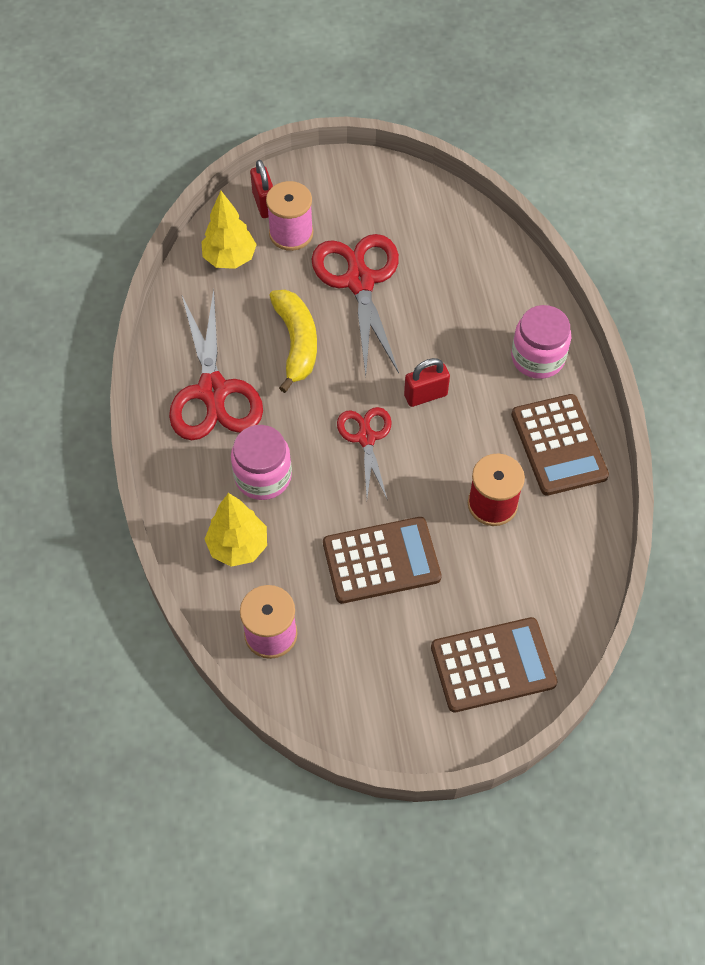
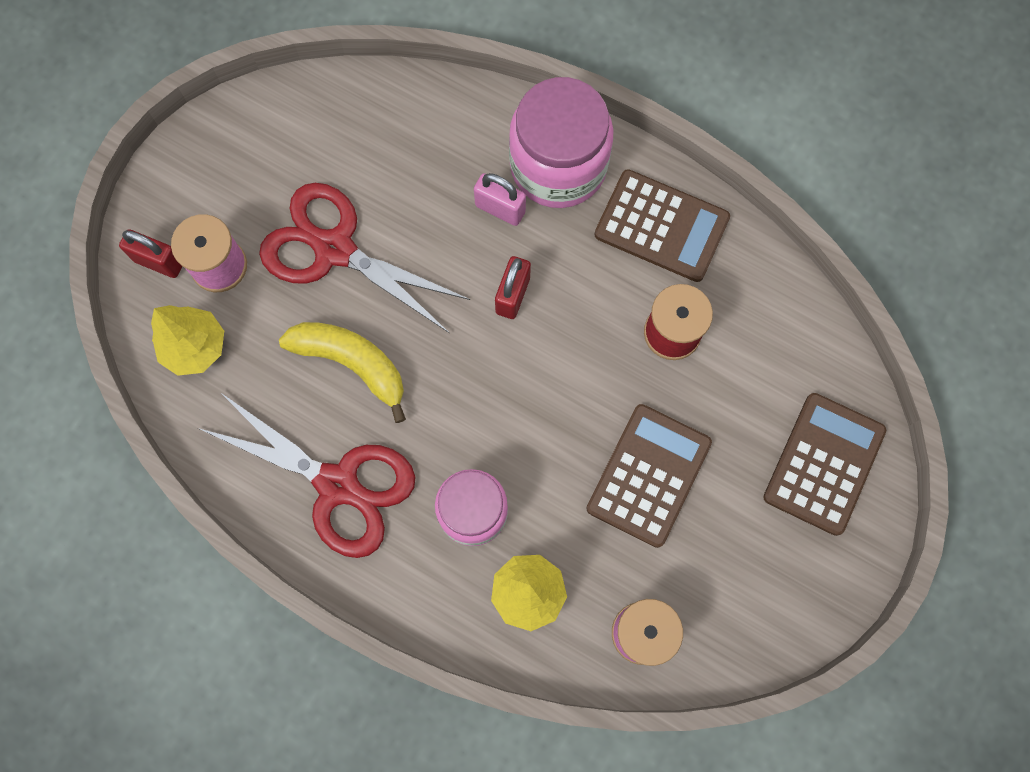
camera: 50 degrees left, 15 degrees up
red scissors [337,407,392,499] -> none
pink jar [511,305,571,379] -> pink jar [509,77,613,208], size x1.51
none -> pink padlock [474,173,526,226]

